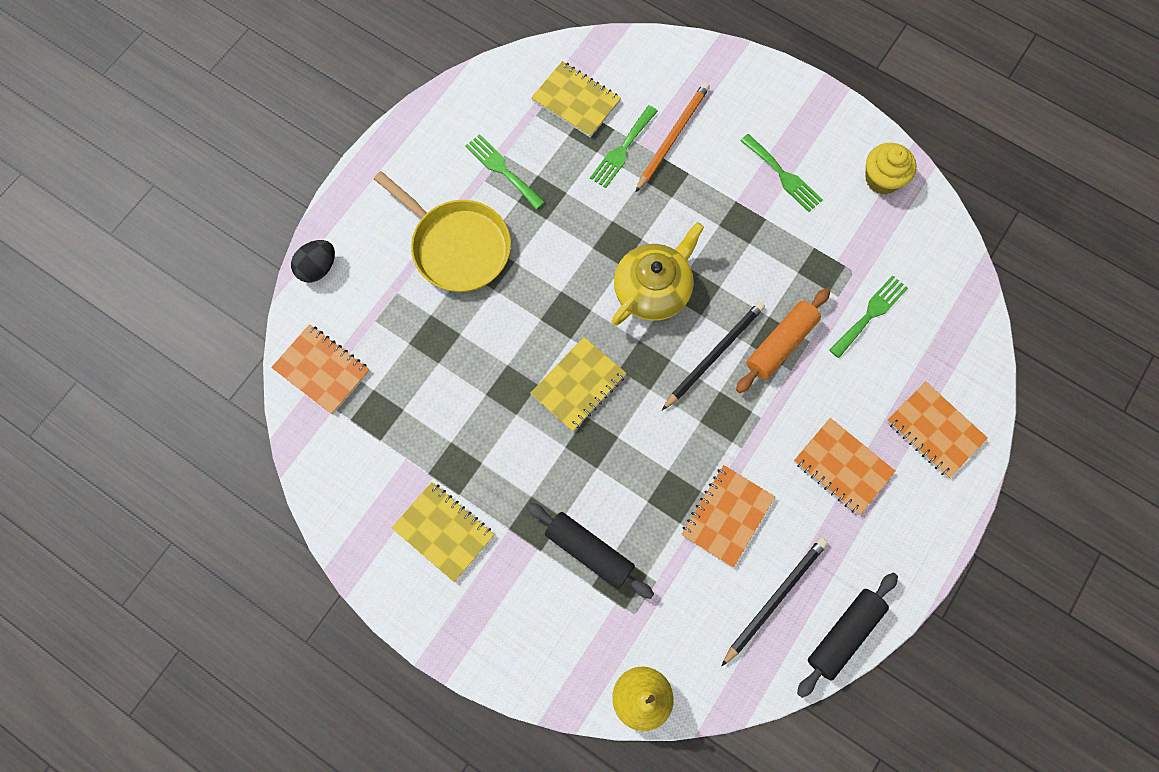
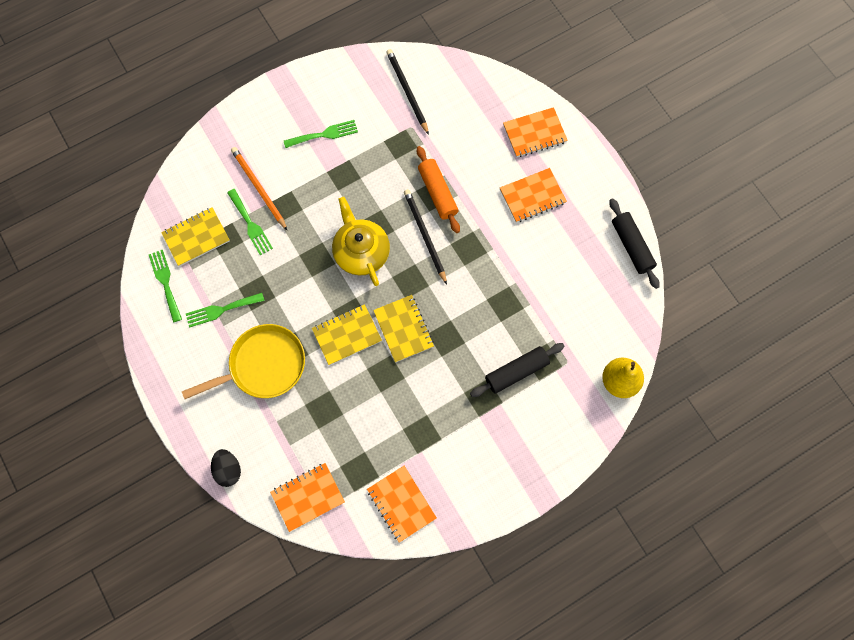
camera: 65 degrees left, 0 degrees up
yellow notebook [392,482,494,582] -> yellow notebook moved to [312,304,382,365]
orange notebook [681,465,775,568] -> orange notebook moved to [367,466,437,543]
black pencil [722,538,828,666] -> black pencil moved to [386,49,429,135]
green fork [829,275,908,358] -> green fork moved to [149,250,182,322]
yellow cupcake [865,143,916,194] -> none

